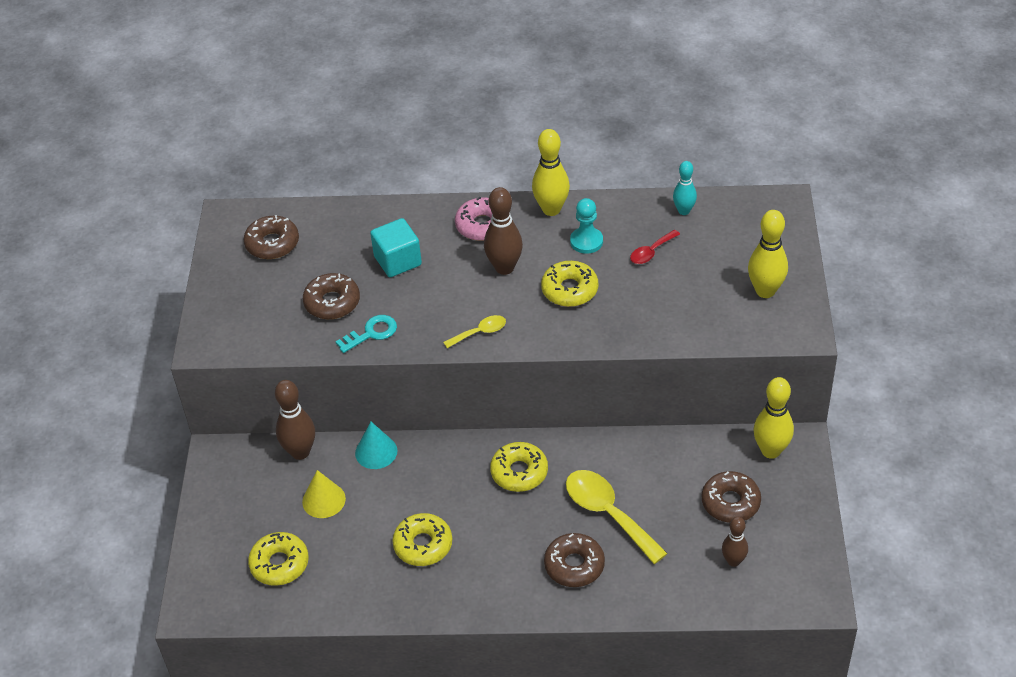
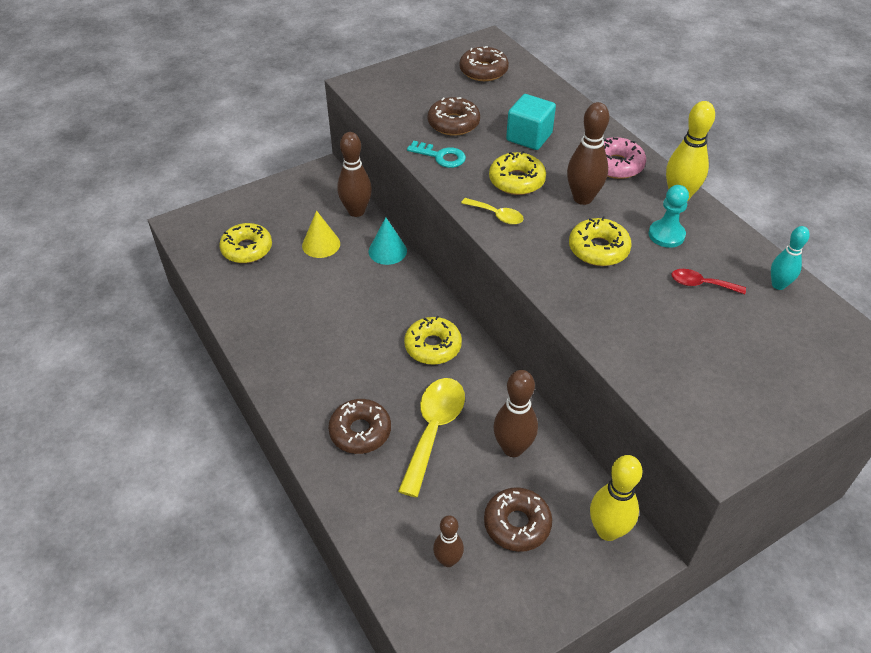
camera: 55 degrees right, 0 degrees up
yellow donut [392,513,452,566] -> yellow donut moved to [489,151,546,195]
yellow bowling pin [748,210,788,298] -> none
none -> brown bowling pin [493,370,538,457]

